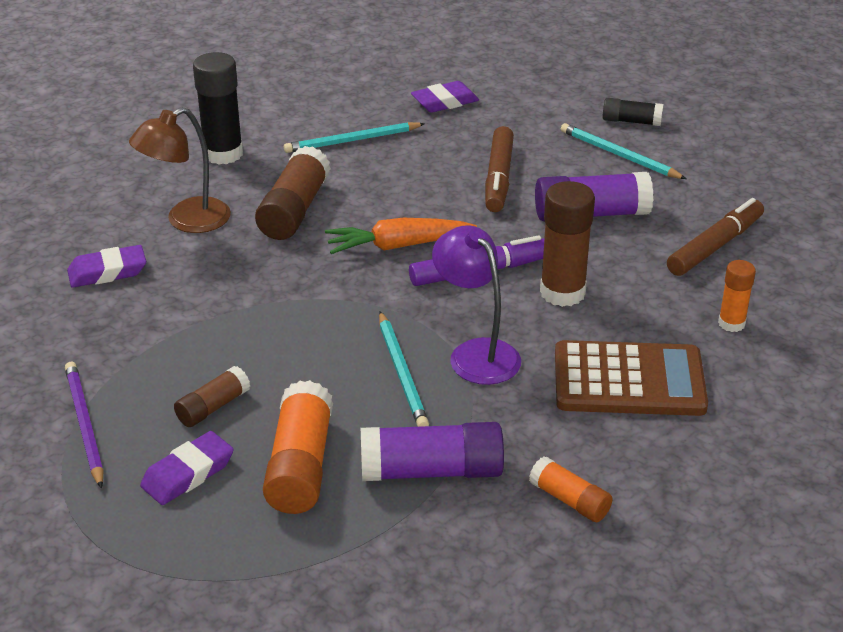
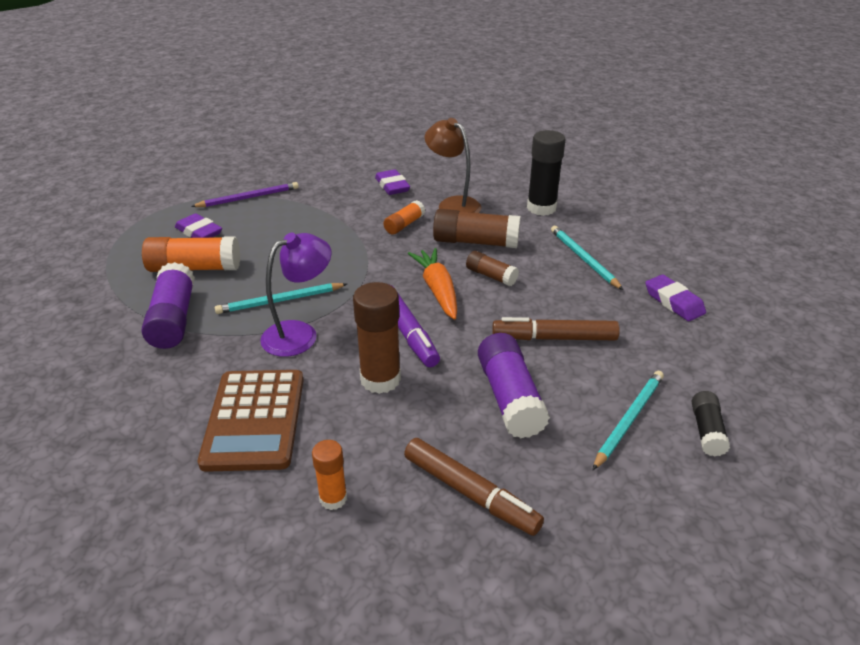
camera: 85 degrees right, 0 degrees up
brown glue stick [174,366,250,427] -> brown glue stick moved to [466,251,519,286]
orange glue stick [529,456,613,522] -> orange glue stick moved to [384,200,425,234]

